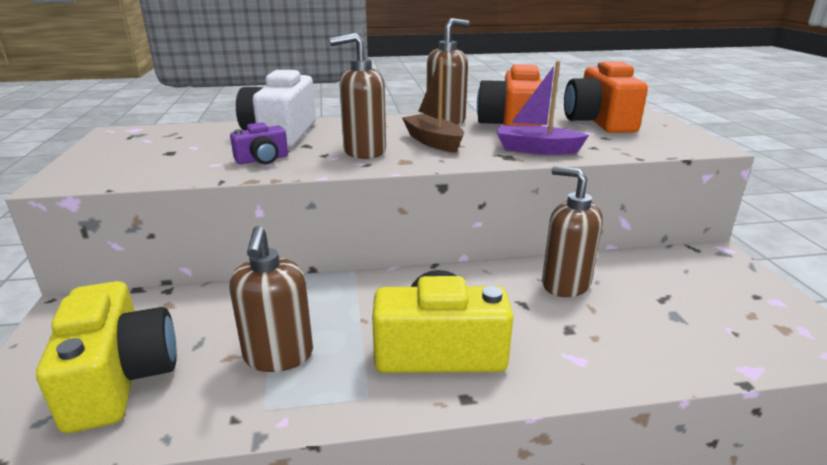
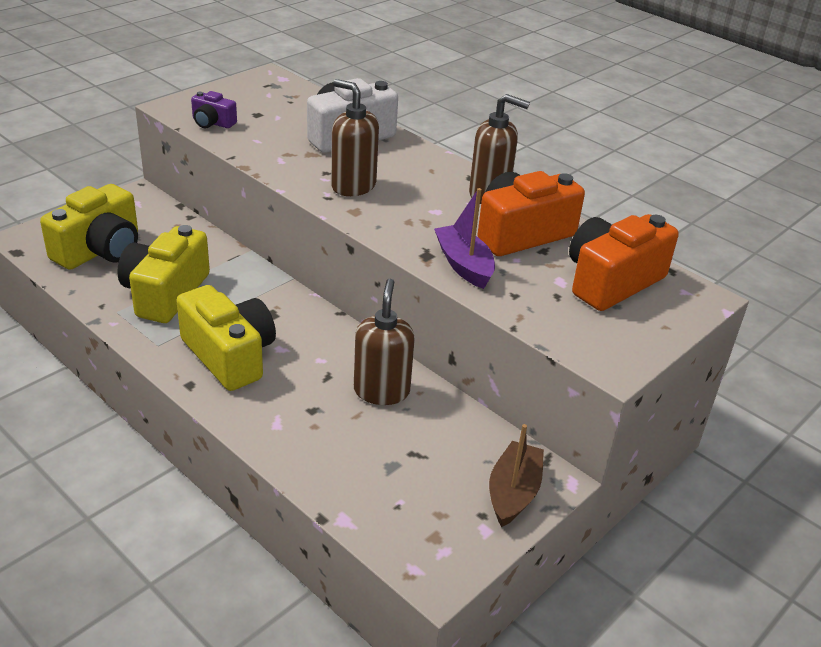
camera: 50 degrees right, 10 degrees up
brown soap dispenser [229,226,313,372] -> yellow camera [117,225,210,323]
purple camera [230,122,288,164] -> purple camera moved to [191,91,237,128]
brown boat [402,57,464,152] -> brown boat moved to [489,424,544,527]

